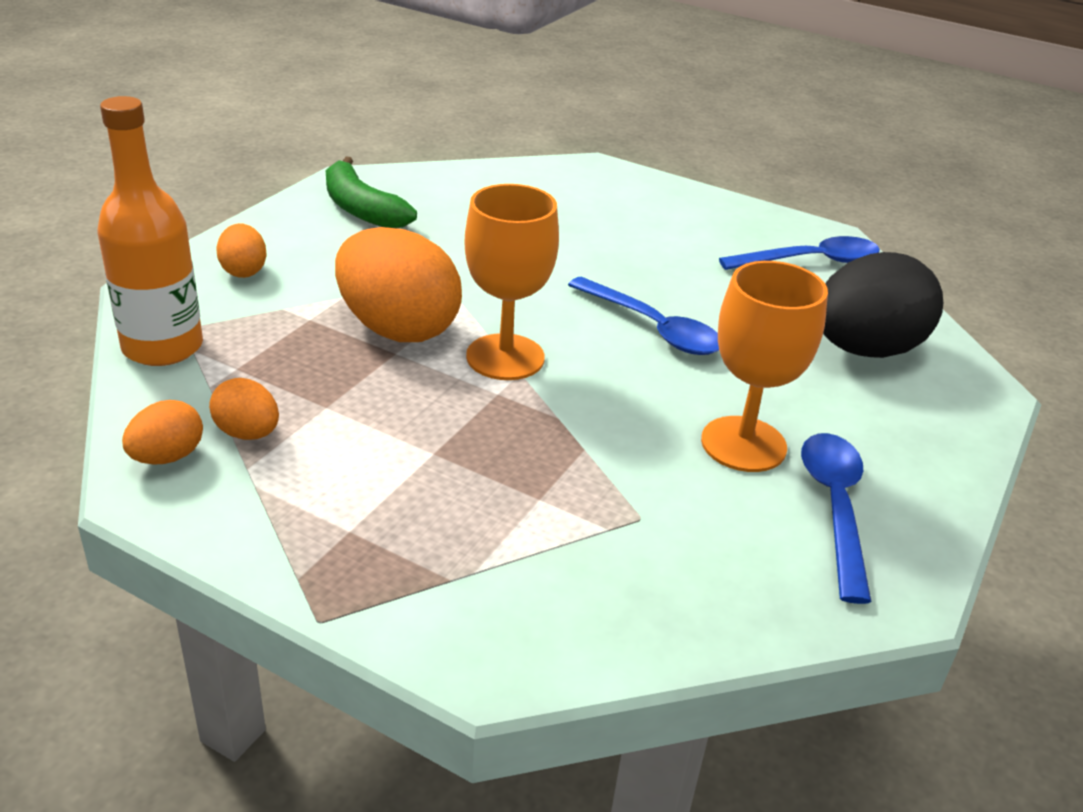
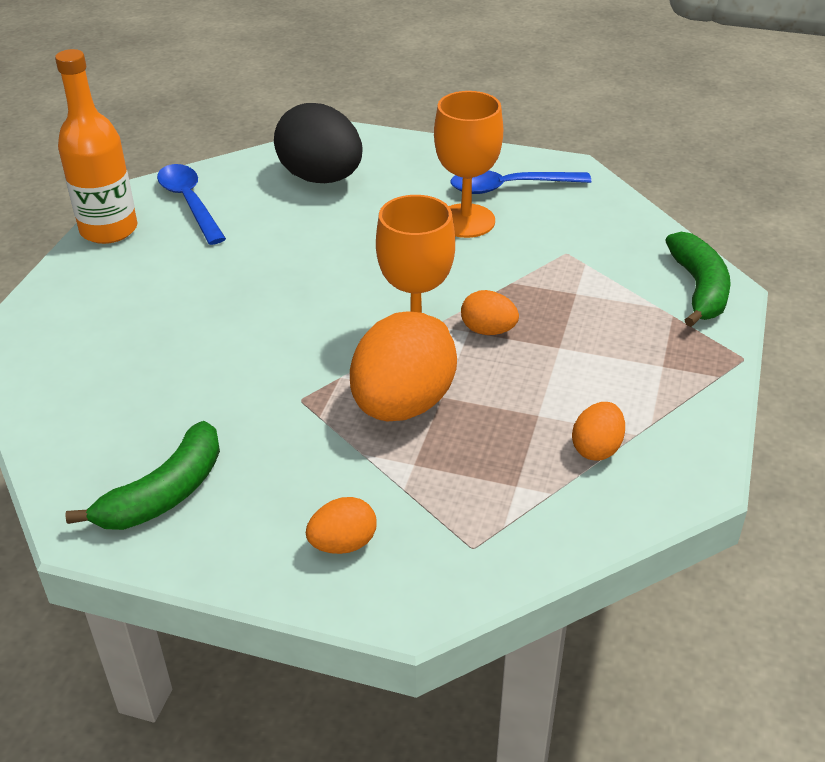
camera: 100 degrees left, 5 degrees up
orange bottle [97,96,203,366] -> orange bottle moved to [55,49,137,244]
orange egg [122,400,203,464] -> orange egg moved to [461,290,519,335]
blue spoon [568,277,719,355] -> none
none -> green banana [665,232,731,327]

